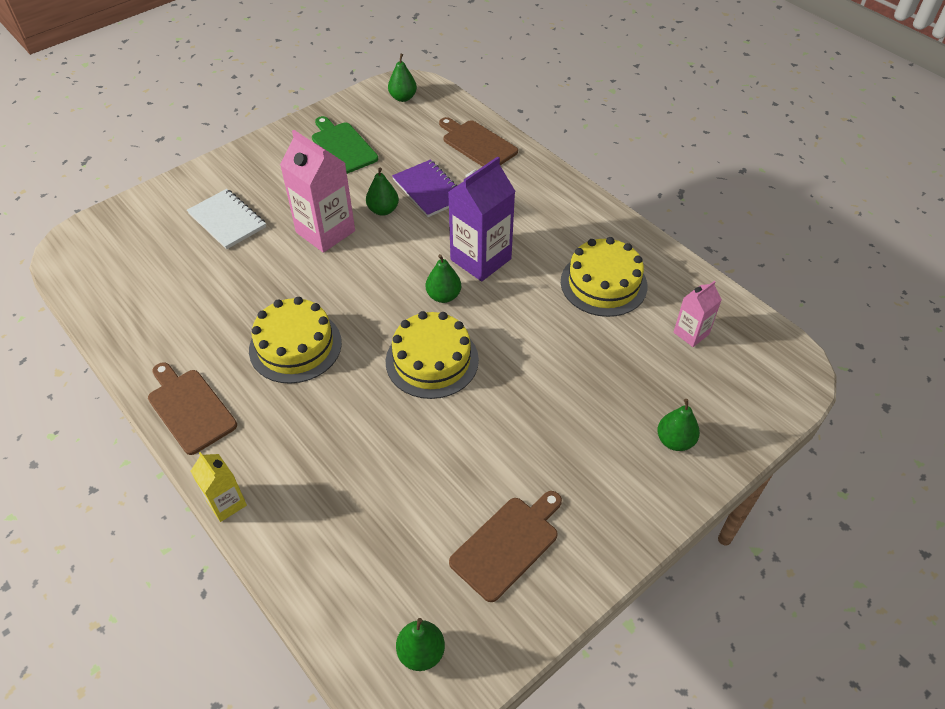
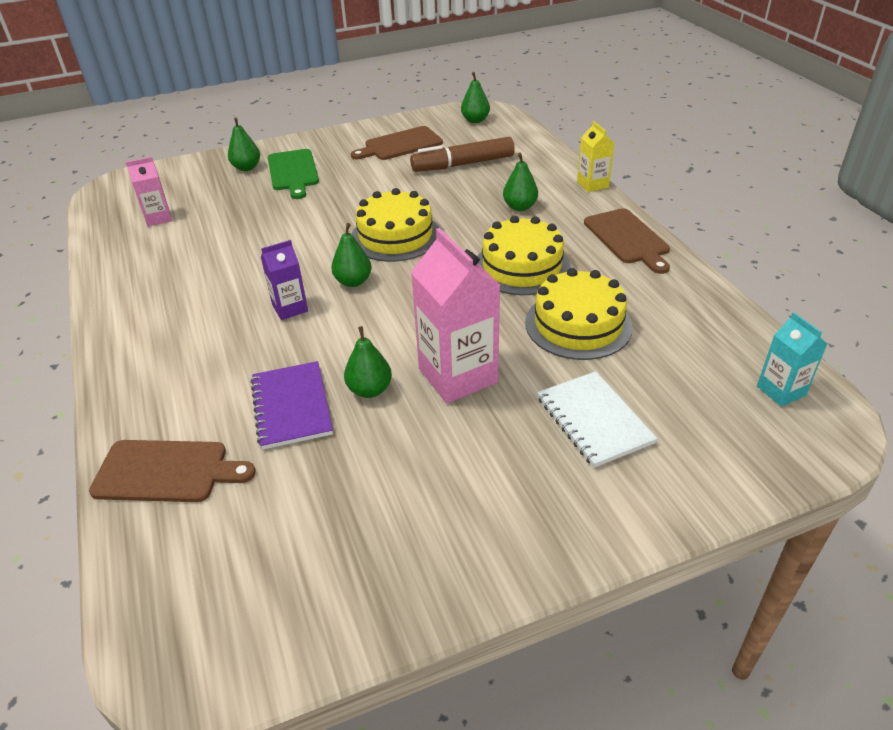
camera: 160 degrees left, 10 degrees down
green cutting board [312,116,378,174] -> green cutting board moved to [268,149,319,199]
green pear [388,54,417,102] -> green pear moved to [503,153,538,211]
brown cutting board [439,117,518,167] -> brown cutting board turned 60 degrees counterclockwise [89,440,255,502]
purple carton [448,157,515,281] -> purple carton [261,240,308,320], size x0.54
yellow cake [561,237,647,317] -> yellow cake moved to [525,268,633,360]
none -> brown marker [410,137,515,172]
none -> turquoise carton [757,312,827,407]

